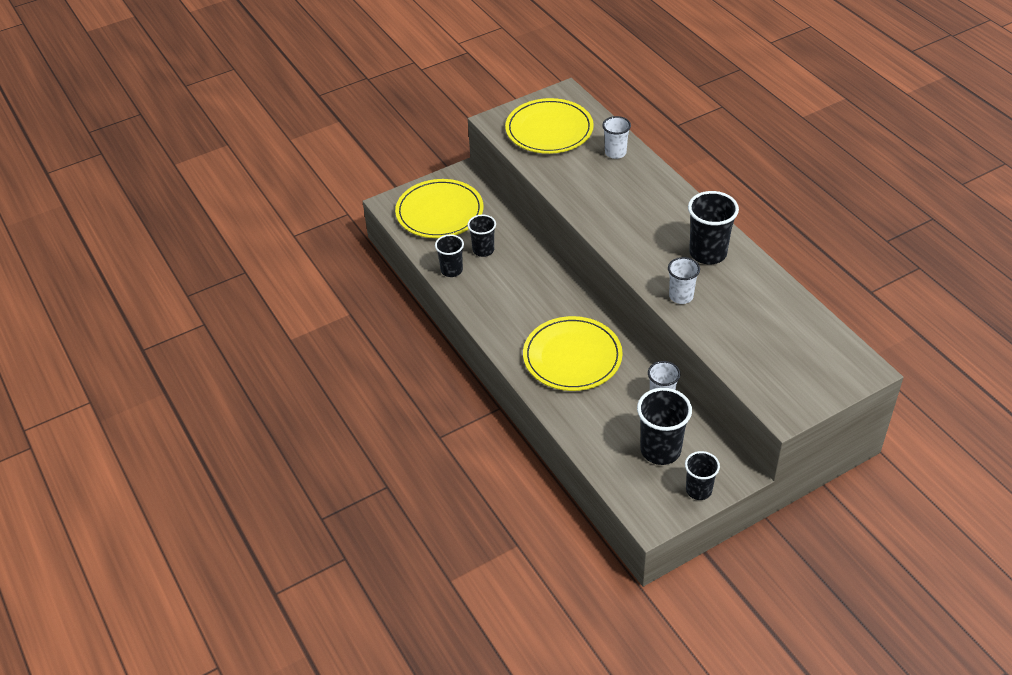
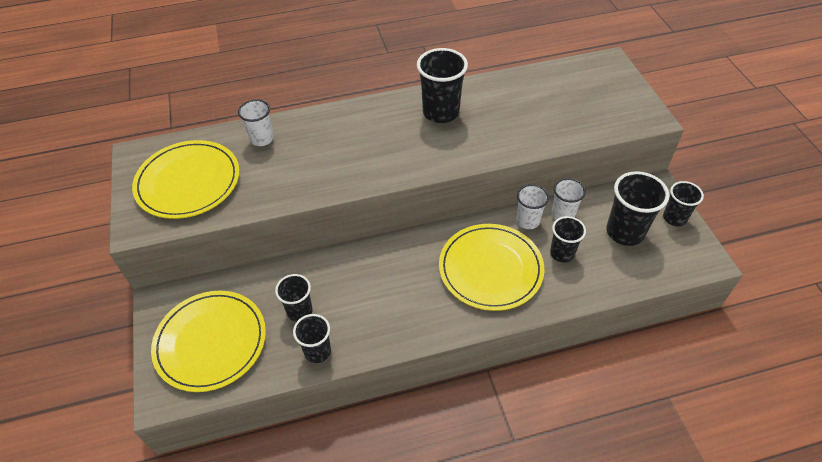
camera: 75 degrees left, 5 degrees up
white cup [668,257,700,304] -> white cup moved to [516,184,549,229]
none -> black cup [550,216,586,263]

